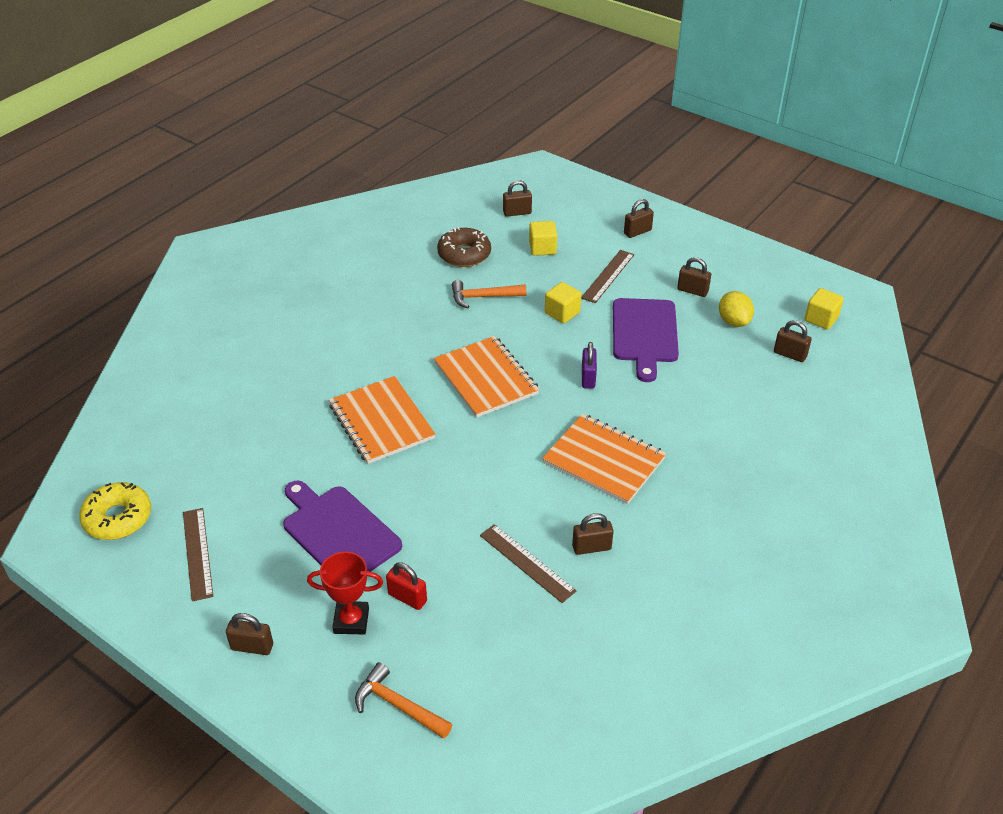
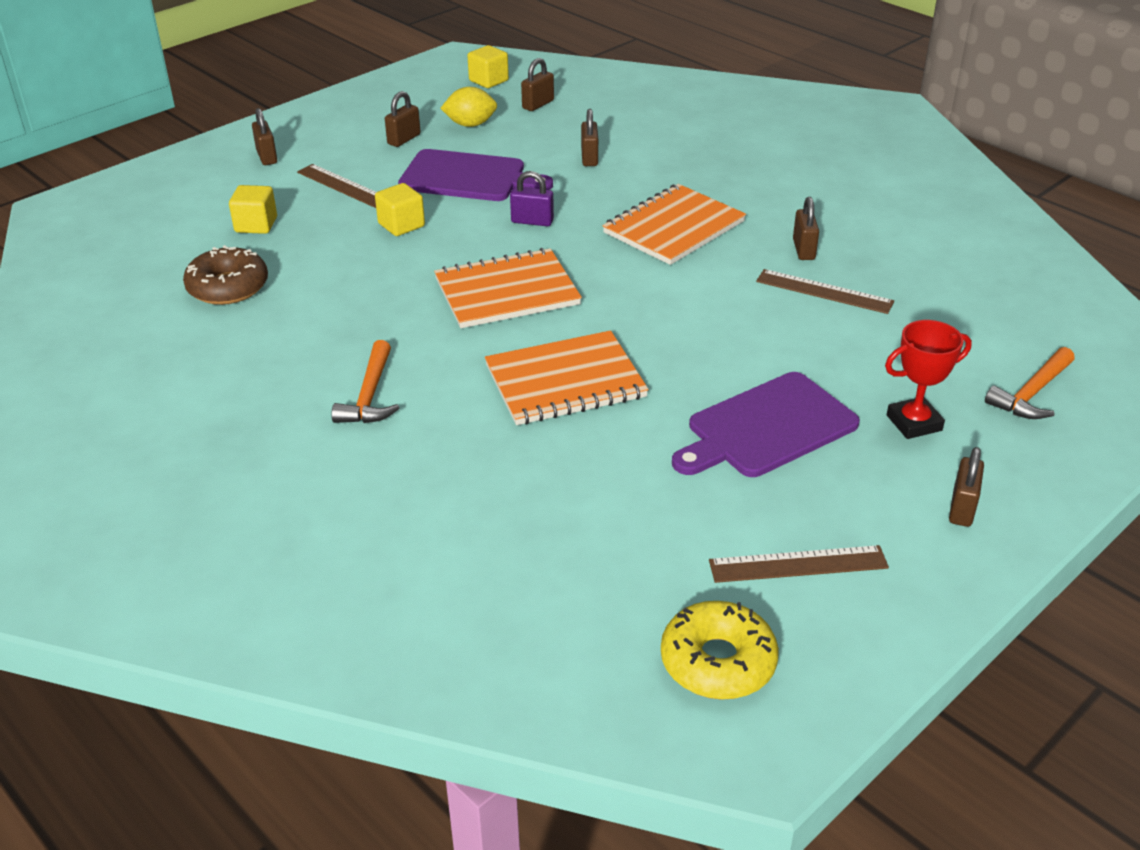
camera: 80 degrees left, 5 degrees down
red trophy [307,552,383,635] -> red trophy turned 60 degrees clockwise [885,320,972,439]
red padlock [386,562,427,610] -> none
orange hammer [452,280,526,308] -> orange hammer moved to [331,340,399,423]
brown ruler [480,524,577,603] -> brown ruler turned 60 degrees clockwise [756,269,894,314]
brown padlock [503,180,532,217] -> brown padlock moved to [581,109,598,166]

